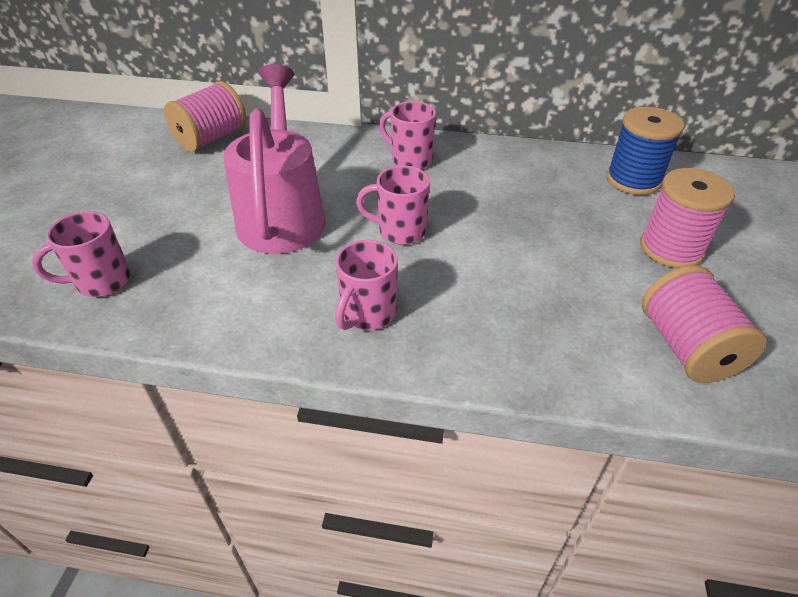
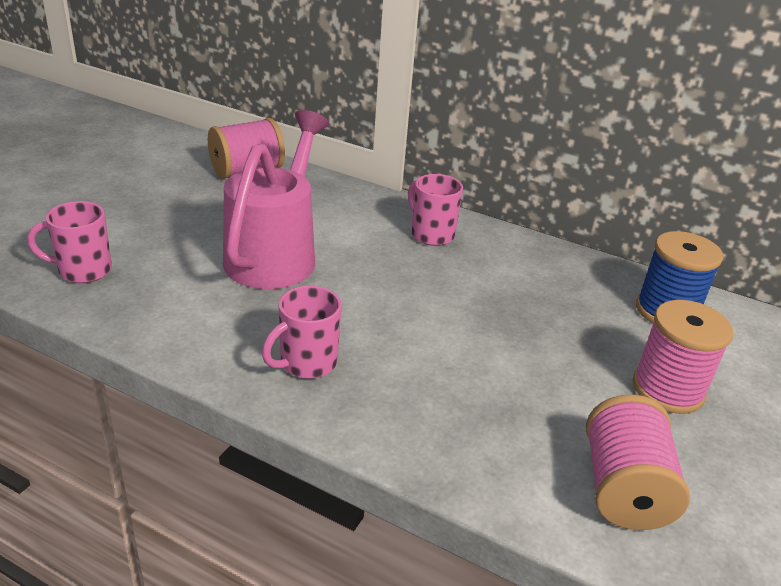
camera: 15 degrees right, 10 degrees down
pink mug [356,166,430,245] -> none

